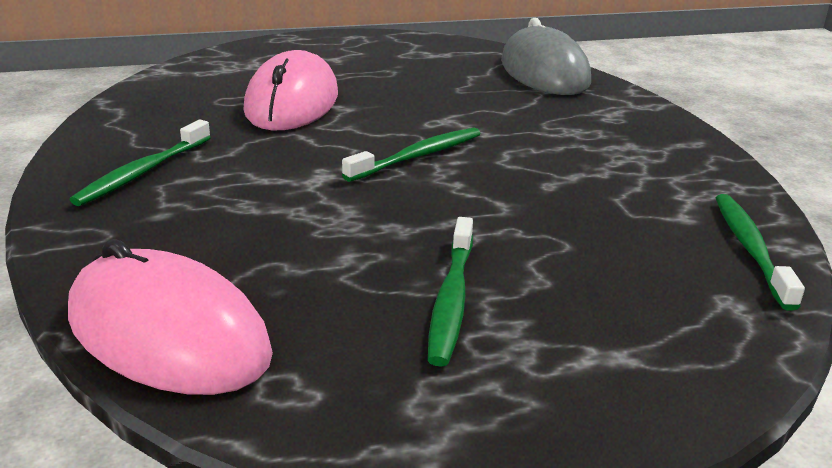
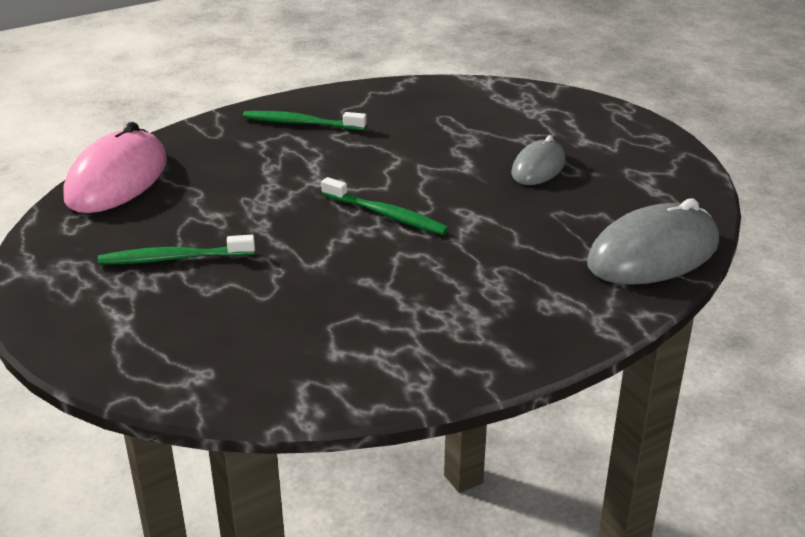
camera: 75 degrees right, 5 degrees up
pink mouse [243,50,338,130] -> none
green toothbrush [716,194,805,311] -> none
none -> grey mouse [511,135,566,185]

